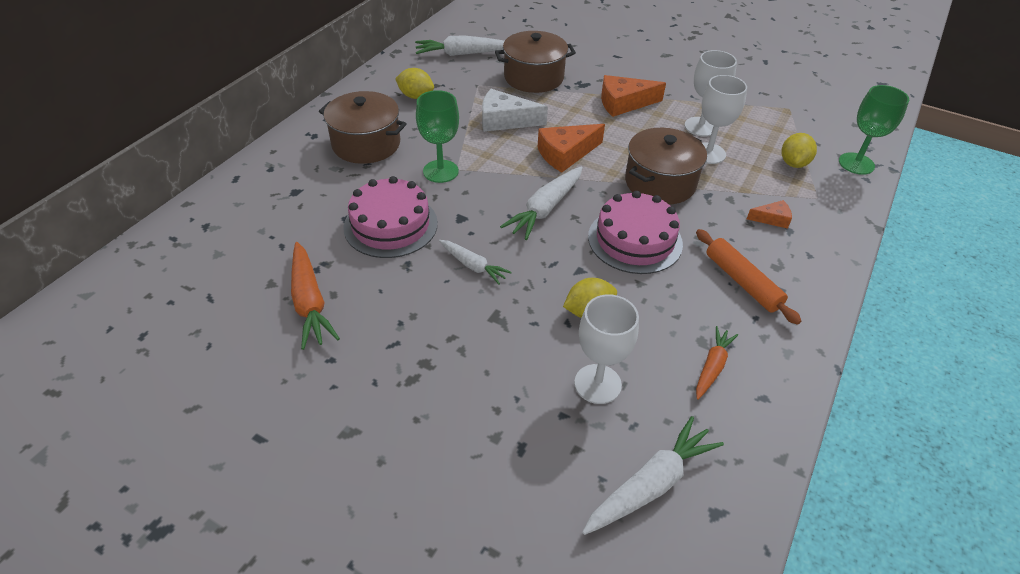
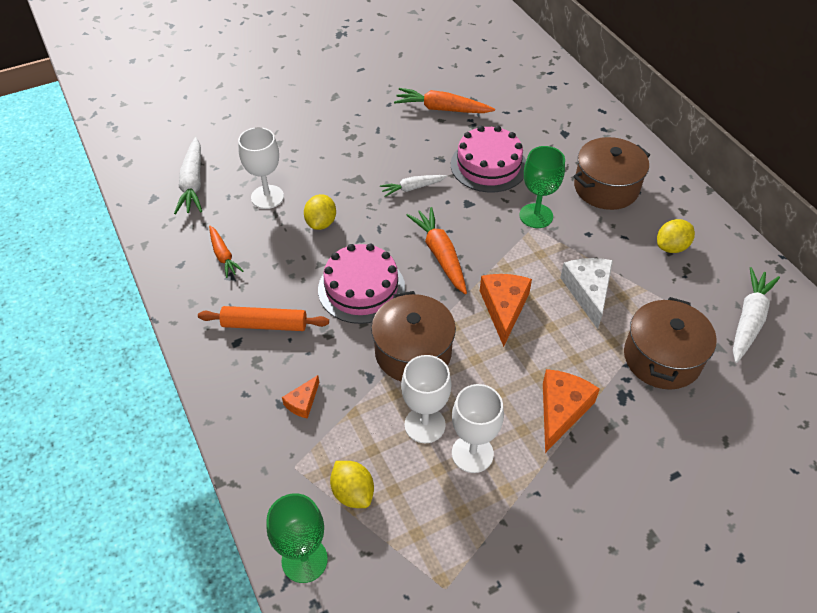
camera: 125 degrees right, 5 degrees up
white cheese [482,89,548,132] -> white cheese turned 45 degrees counterclockwise [560,258,613,329]
white carrot [500,166,583,240] -> orange carrot [406,207,467,294]

